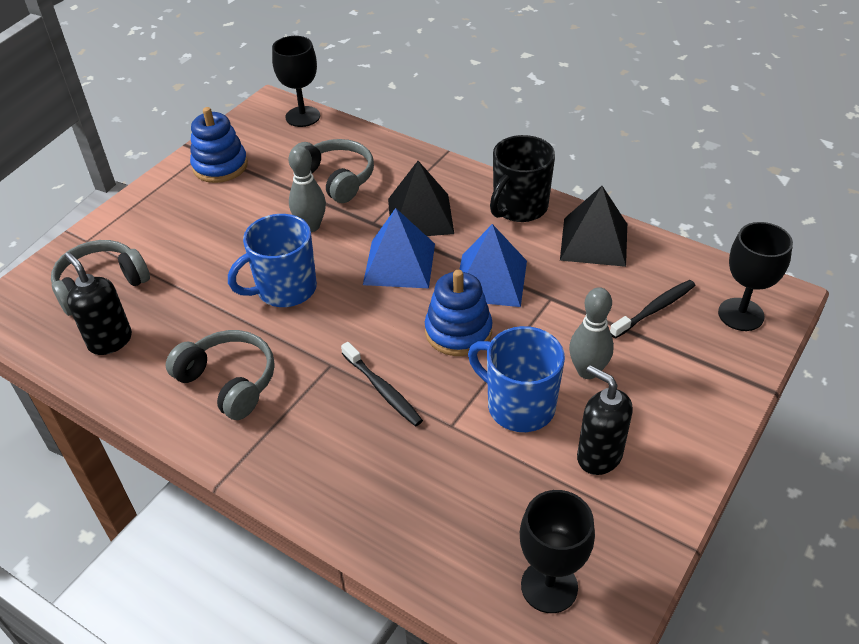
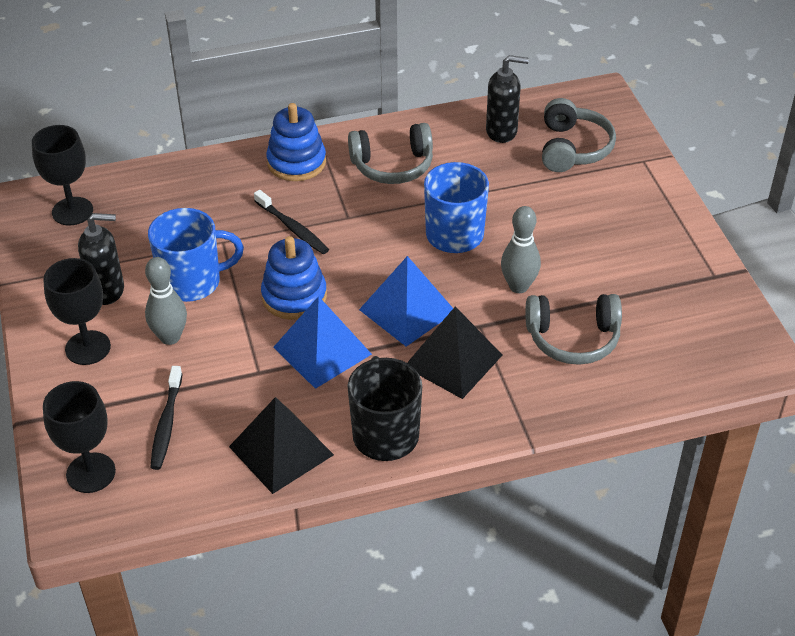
camera: 130 degrees right, 0 degrees up
blue stacking toy [190,107,248,183] -> blue stacking toy moved to [266,103,326,181]
black goblet [272,36,320,127] -> black goblet moved to [44,258,111,365]
black toothbrush [341,342,423,427] -> black toothbrush turned 135 degrees counterclockwise [254,190,329,254]

